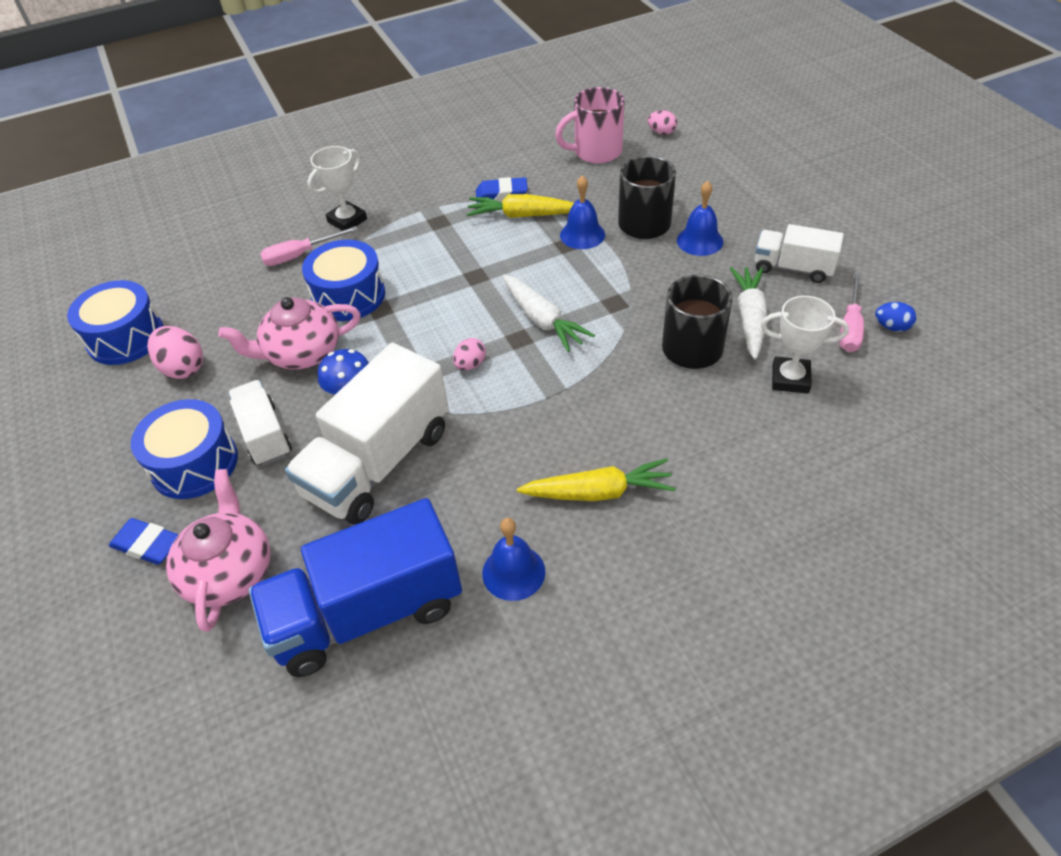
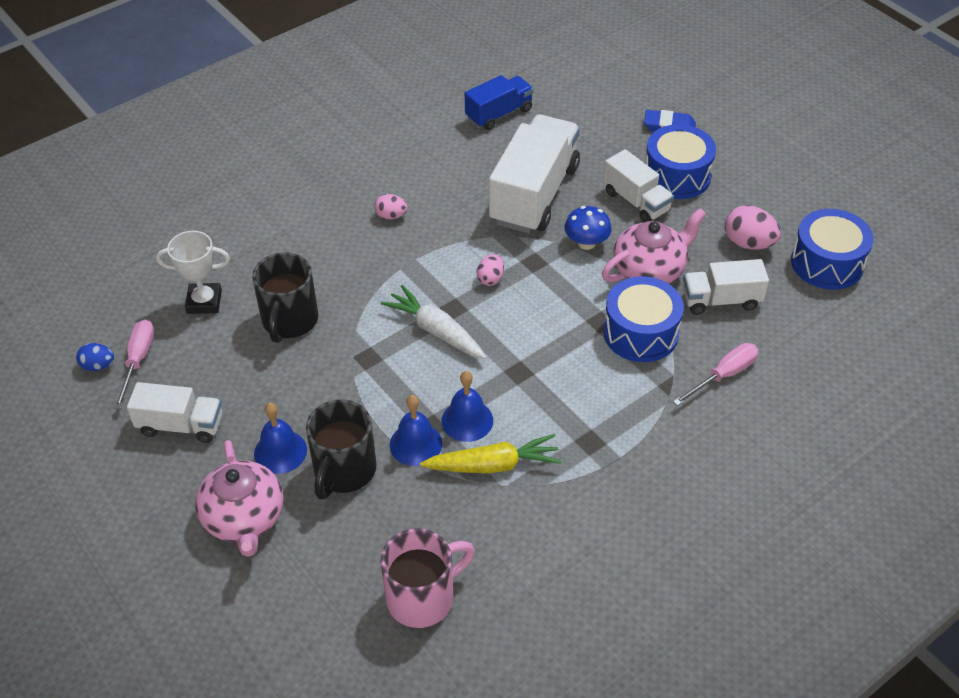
camera: 165 degrees right, 0 degrees up
pink teapot [166,469,270,632] -> pink teapot moved to [195,440,284,557]
blue truck [249,498,462,677] -> blue truck [465,75,534,130], size x0.56
white trophy [307,146,367,231] -> none
blue eraser [476,177,528,202] -> none
blue bell [482,518,545,601] -> blue bell moved to [442,371,493,442]
yellow carrot [517,459,676,501] -> none
pink egg [648,110,677,135] -> pink egg moved to [374,194,408,219]
white carrot [729,267,767,360] -> none
none -> white truck [683,259,769,315]

